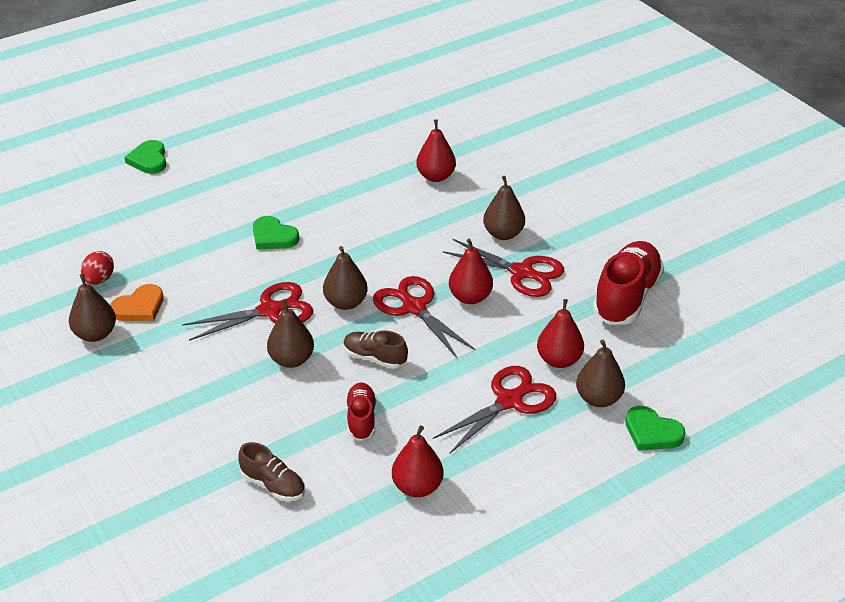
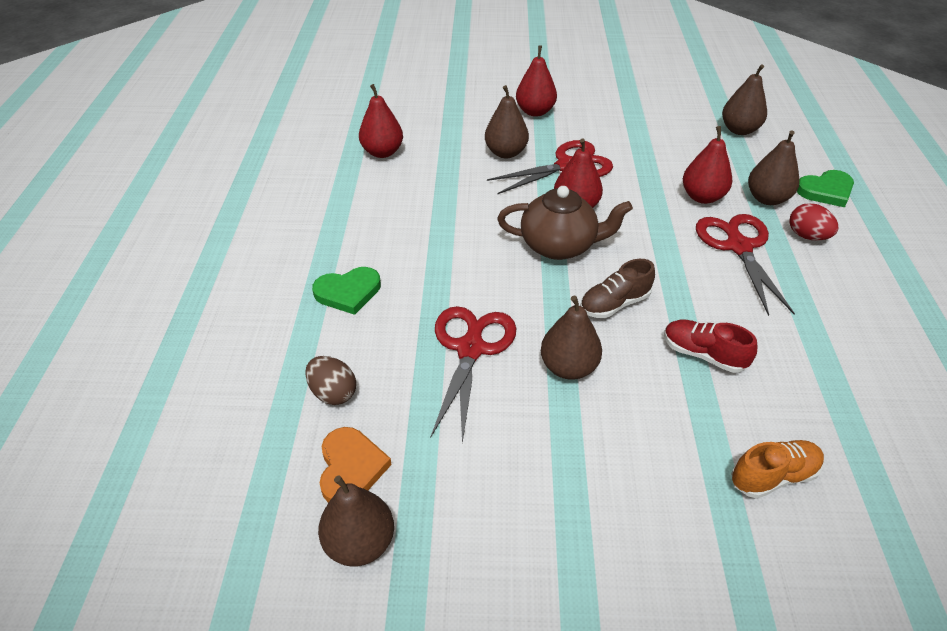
camera: 55 degrees left, 5 degrees up
red egg [81,251,114,285] -> red egg moved to [789,203,838,240]
green heart [125,140,166,174] -> none
brown shoe [238,442,305,501] -> orange shoe [731,440,824,498]
brown pear [323,246,368,310] -> brown pear moved to [722,64,767,135]
red scissors [373,276,476,358] -> brown teapot [497,186,633,260]
red pear [392,426,444,497] -> red pear moved to [516,45,557,117]
red shoe [593,241,664,325] -> none
none -> brown egg [305,356,356,405]

